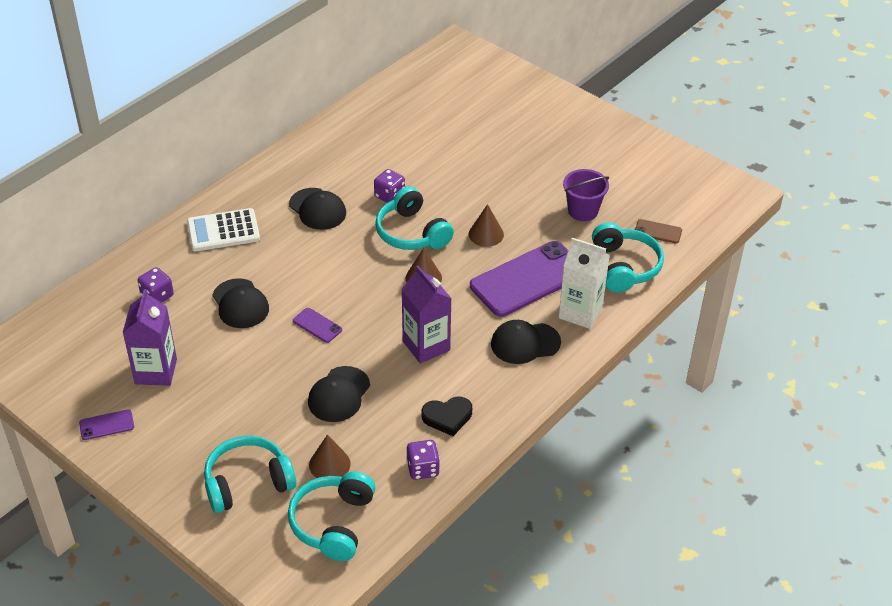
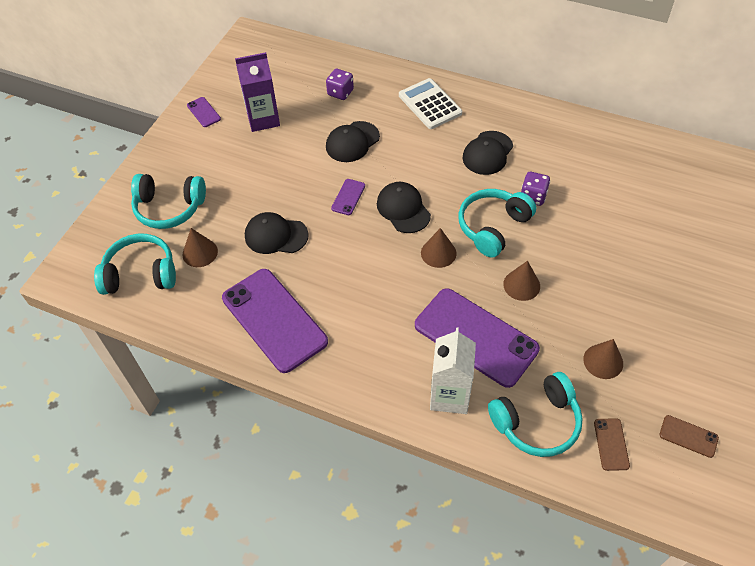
camera: 75 degrees right, 10 degrees up
turquoise headphones [204,436,296,513] -> turquoise headphones turned 135 degrees clockwise [131,174,206,229]
purple carton [401,266,452,364] -> none
purple dice [406,440,440,480] -> none
black heart [422,397,472,436] -> purple phone [222,269,328,373]
black cap [491,320,561,364] -> black cap moved to [377,182,431,233]
purple bucket [563,169,609,221] -> brown cone [583,339,623,379]
none -> brown phone [660,415,719,458]

